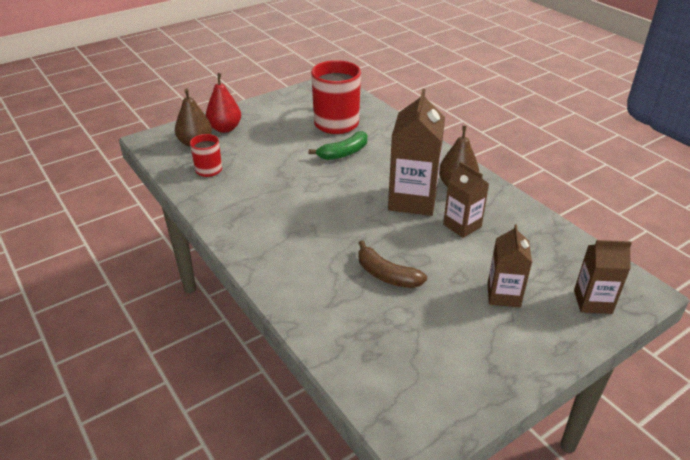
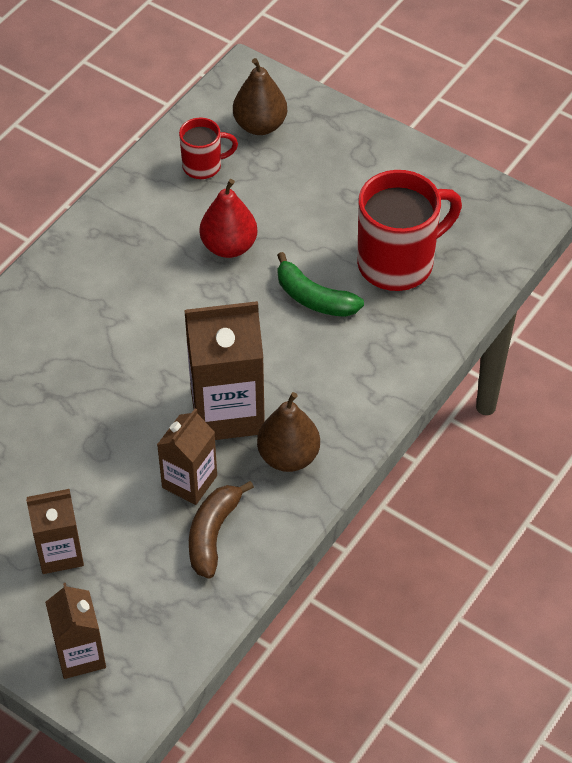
camera: 70 degrees right, 15 degrees up
red pear [206,73,241,133] -> red pear moved to [200,179,257,258]
brown banana [358,241,427,288] -> brown banana moved to [189,481,254,578]

